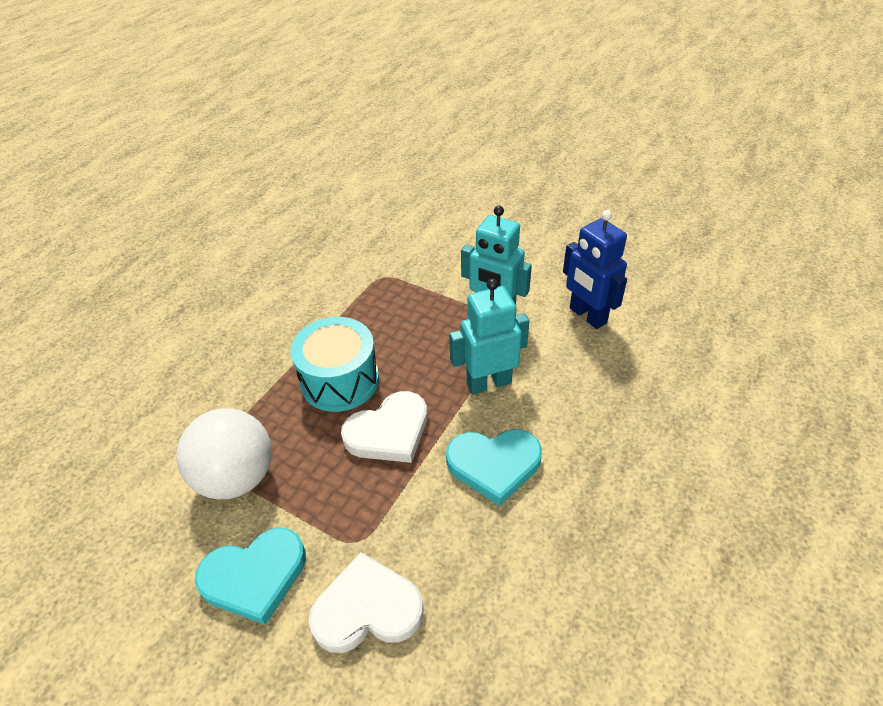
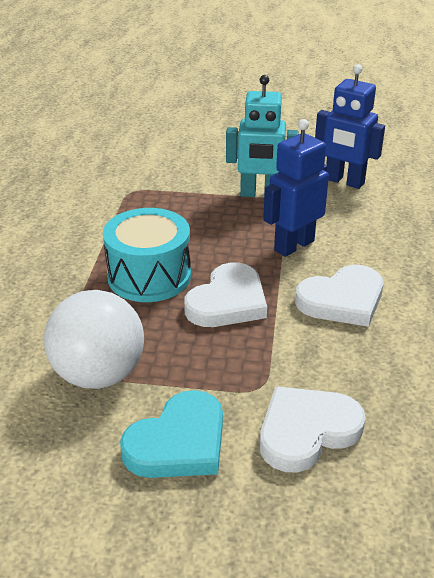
camera: 25 degrees left, 10 degrees down
turquoise heart [446,429,542,506] -> white heart [295,265,383,327]
turquoise robot [449,278,529,394] -> blue robot [263,119,329,257]

